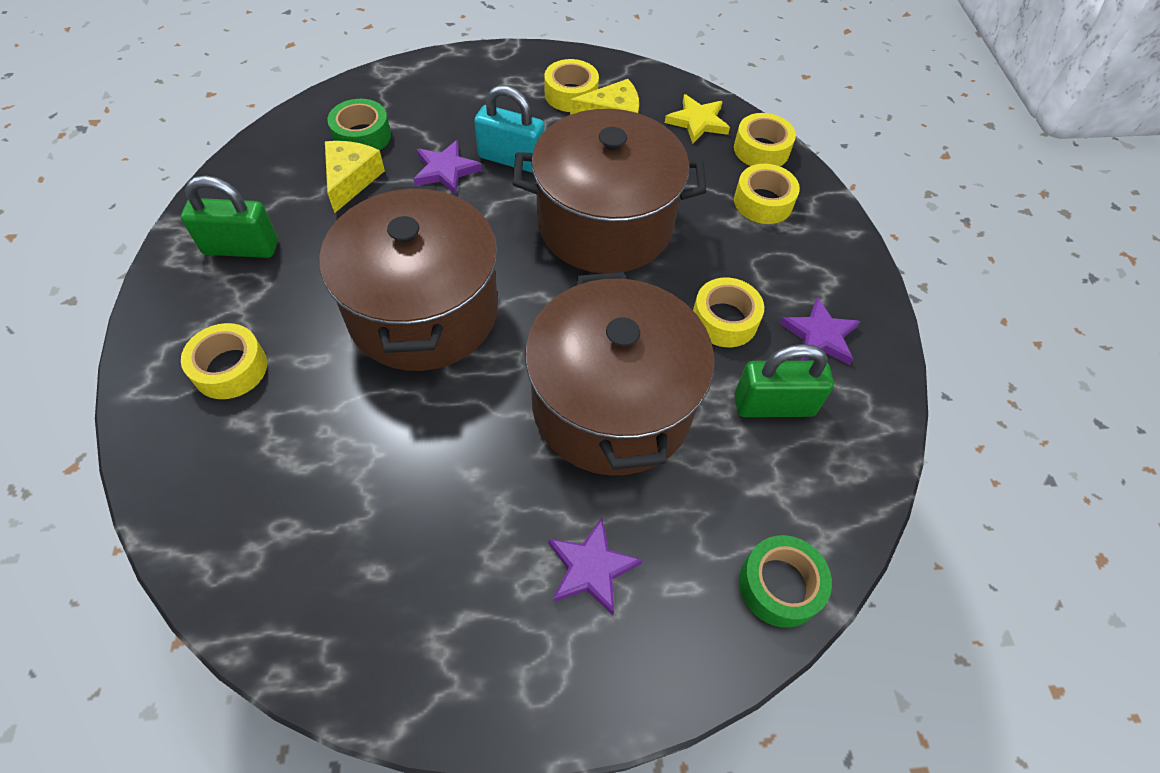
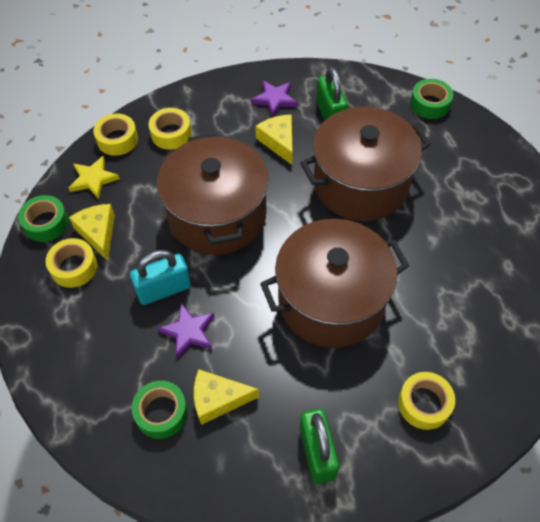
camera: 100 degrees left, 0 degrees up
turquoise padlock [474,85,545,173] -> turquoise padlock turned 60 degrees clockwise [130,250,191,305]
purple star [548,518,643,615] -> none
yellow tape [693,278,764,347] -> yellow cheese [255,114,293,165]
none -> green tape [18,195,69,242]

